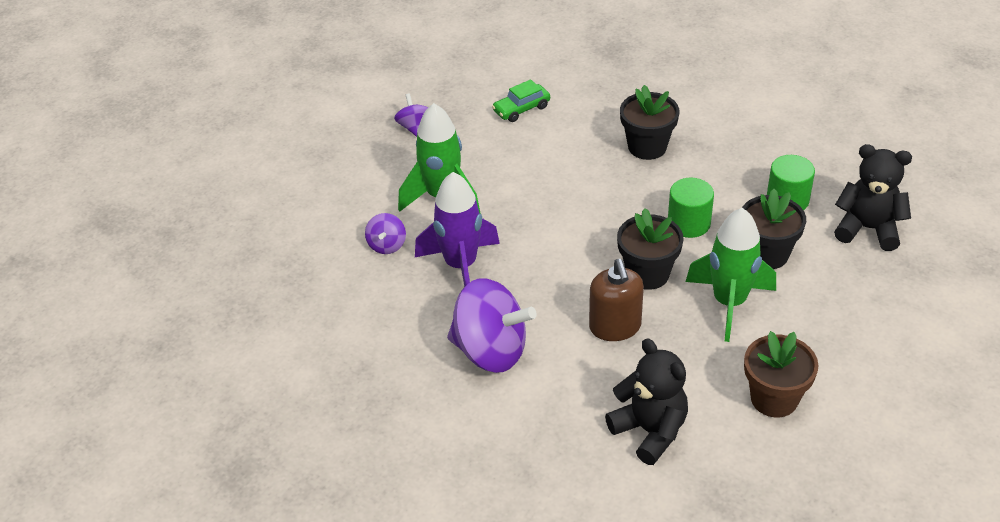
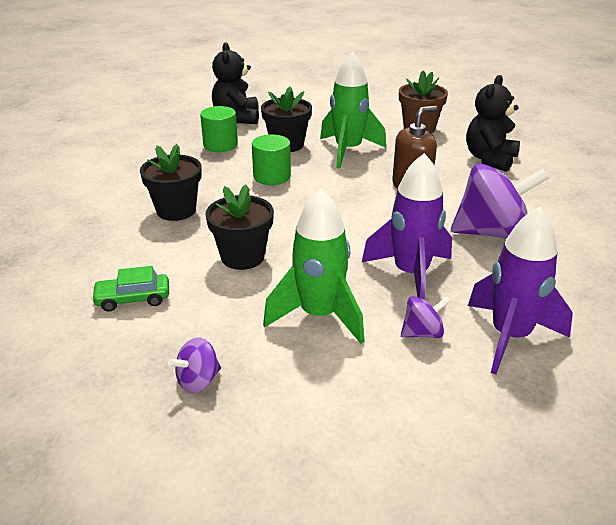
camera: 115 degrees left, 10 degrees down
purple spinning top [447,278,537,373] -> purple spinning top turned 90 degrees clockwise [451,164,549,239]
green car [492,80,550,122] -> green car turned 135 degrees clockwise [91,266,169,312]
black flower pot [617,208,683,290] -> black flower pot moved to [206,185,274,270]
none -> purple rocket [468,207,573,375]

